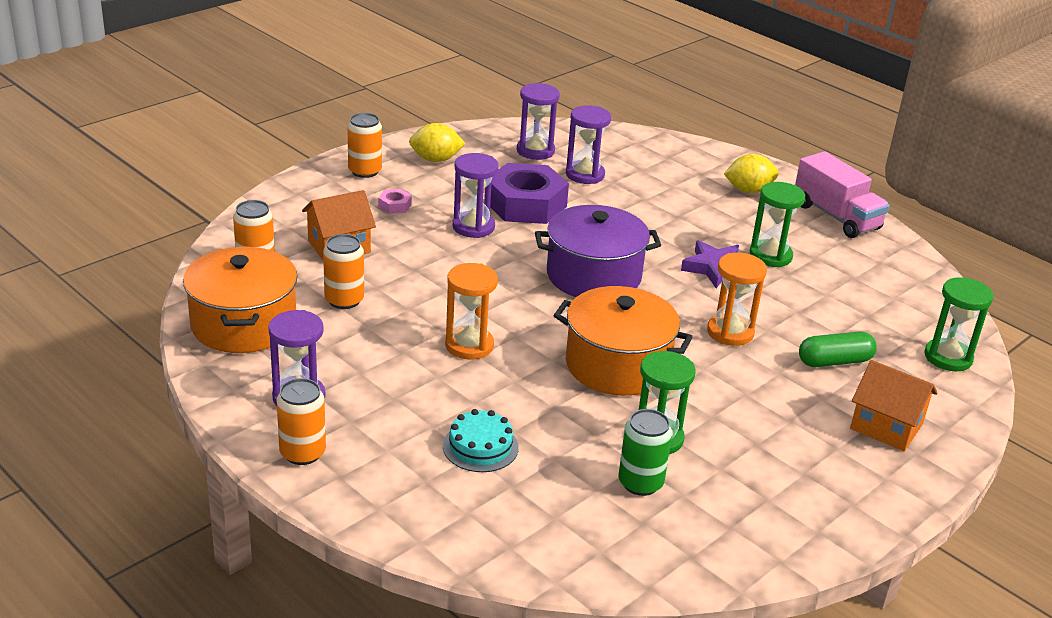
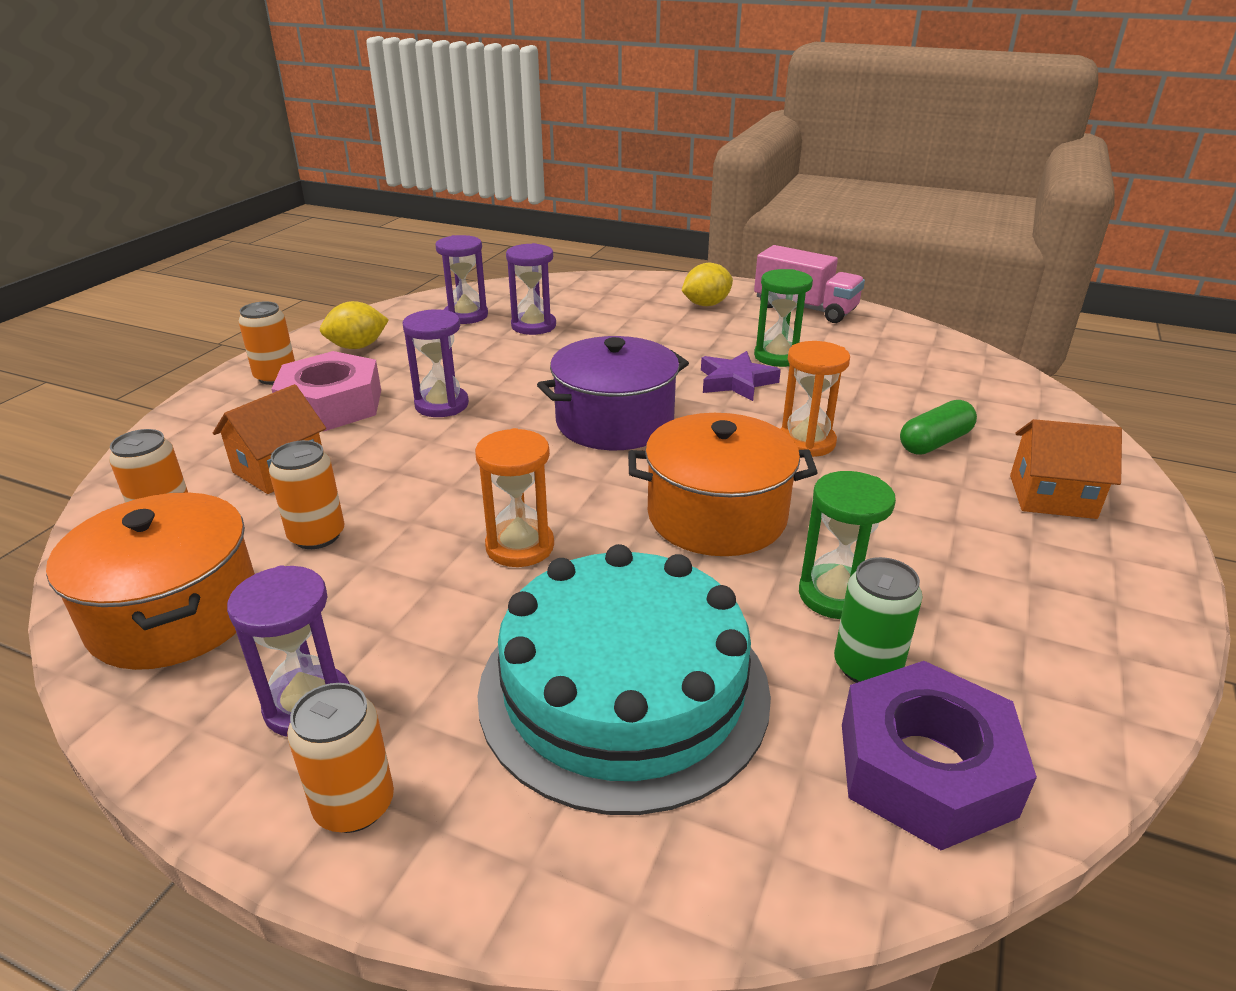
camera: 20 degrees left, 0 degrees up
pink nut [378,189,412,214] -> pink nut [271,351,381,432], size x2.47
turquoise cake [443,409,519,472] -> turquoise cake [477,544,771,815], size x2.47
purple nut [490,163,569,224] -> purple nut moved to [842,661,1037,850]
green hourglass [924,277,994,371] -> none

